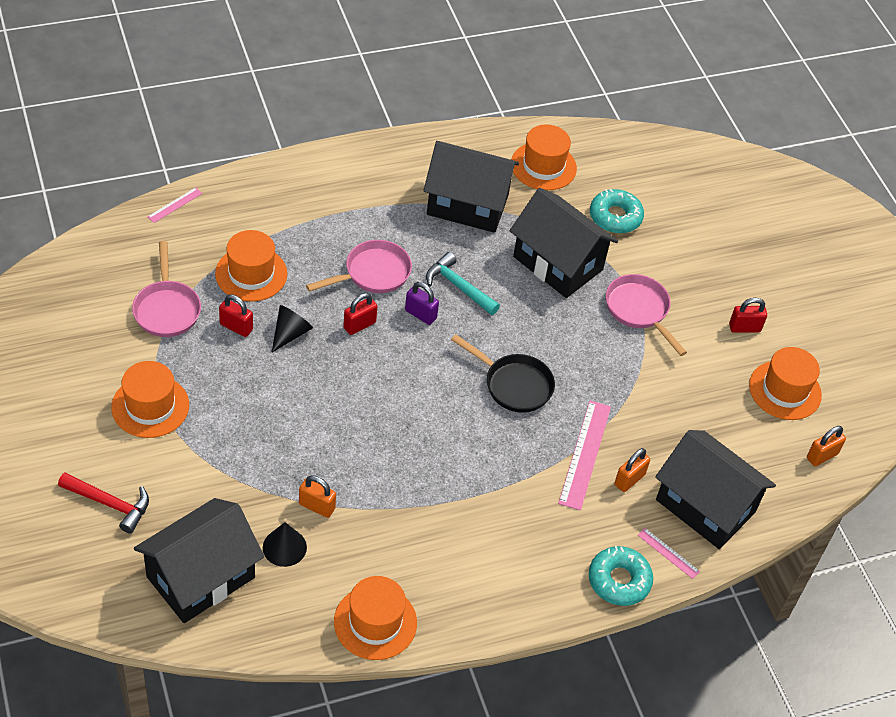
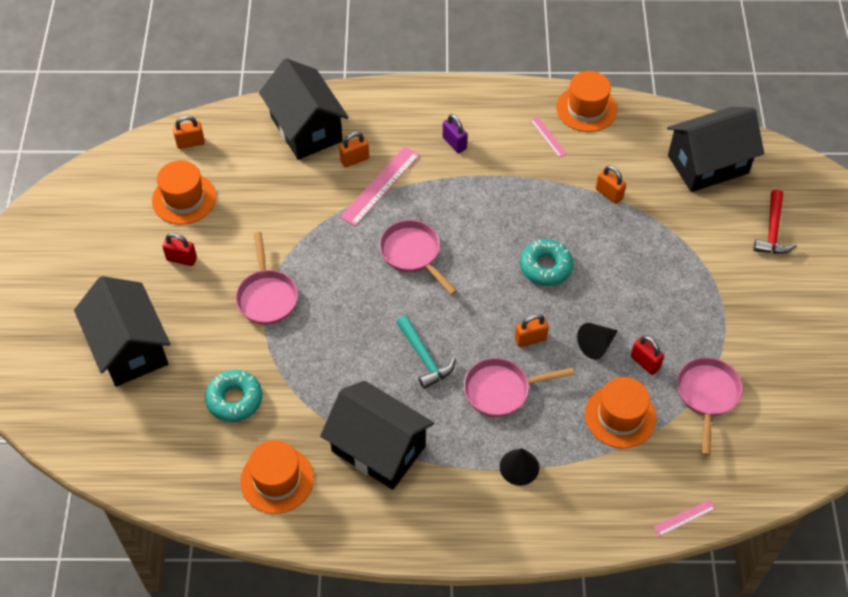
camera: 155 degrees left, 5 degrees up
red hammer [58,472,149,534] -> red hammer turned 120 degrees counterclockwise [753,190,797,254]
orange hat [111,361,189,438] -> none
black cone [263,522,307,567] -> black cone moved to [500,448,539,486]
red padlock [343,293,377,335] -> orange padlock [515,314,549,347]
purple padlock [405,282,439,325] -> purple padlock moved to [443,114,468,153]
black pan [451,334,555,413] -> pink pan [379,220,457,295]
black house [510,188,618,298] -> black house moved to [74,276,170,387]
turquoise donut [589,546,653,606] -> turquoise donut moved to [520,239,573,286]
pink ruler [638,528,700,579] -> pink ruler moved to [530,117,567,158]

